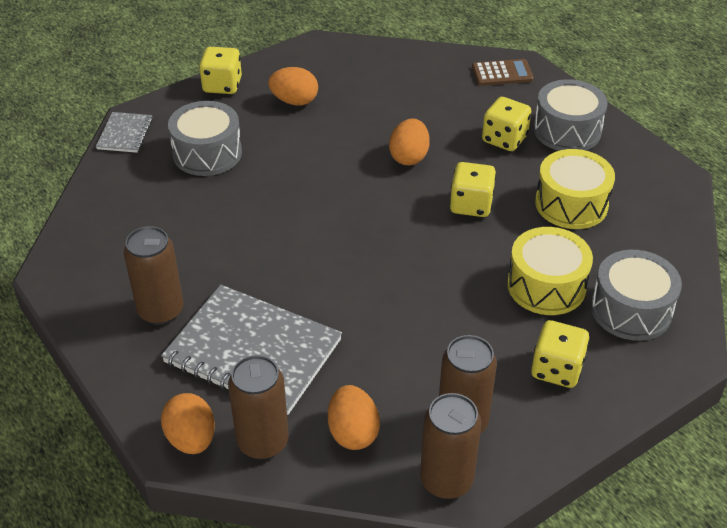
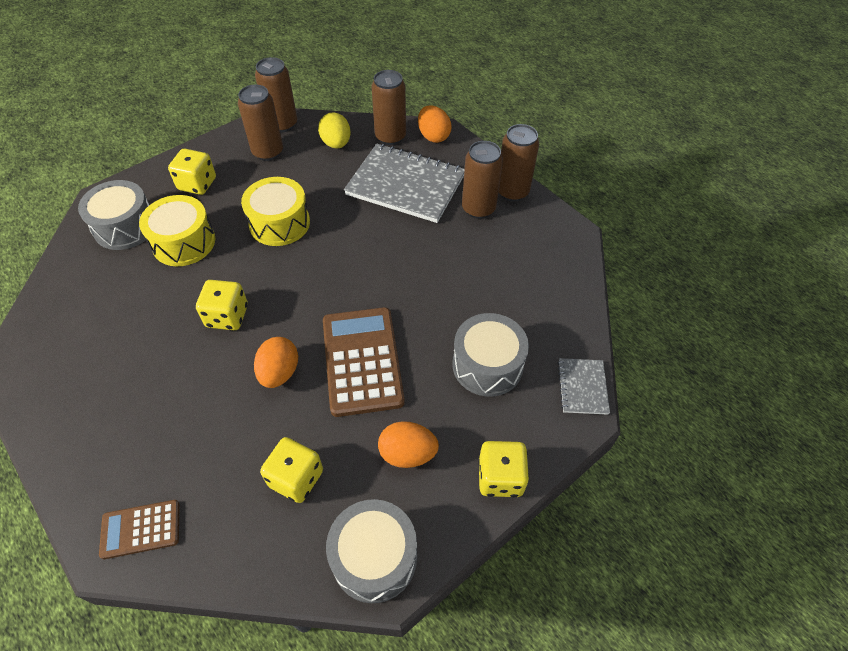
camera: 175 degrees right, 10 degrees up
orange egg [328,385,380,450] -> yellow egg [318,113,351,148]
yellow dice [482,97,531,151] -> yellow dice moved to [260,437,323,503]
grey drum [534,79,608,151] -> grey drum moved to [326,499,417,603]
yellow drum [535,149,615,229] -> yellow drum moved to [241,177,310,246]
none -> brown calculator [323,307,405,417]
none -> brown can [499,124,539,201]

